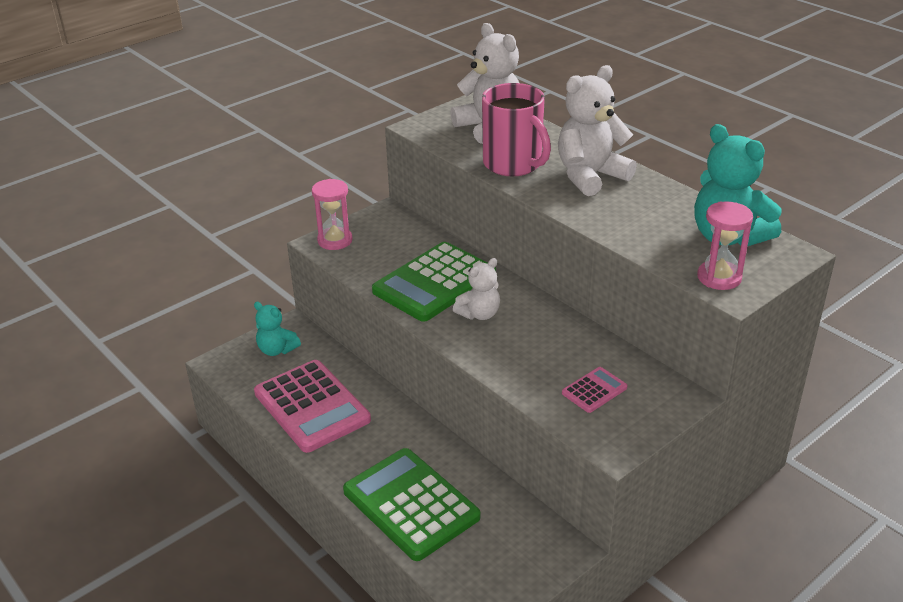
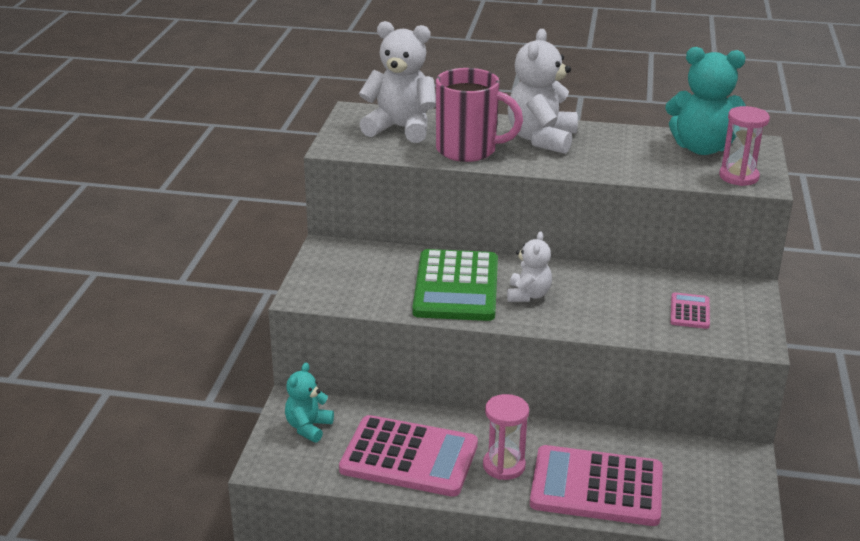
camera: 40 degrees left, 5 degrees down
turquoise teddy bear [254,302,301,356] -> turquoise teddy bear turned 120 degrees clockwise [285,362,334,443]
pink hourglass [312,179,353,250] -> pink hourglass moved to [483,394,529,480]
green calculator [343,448,480,561] -> pink calculator [530,445,663,526]

